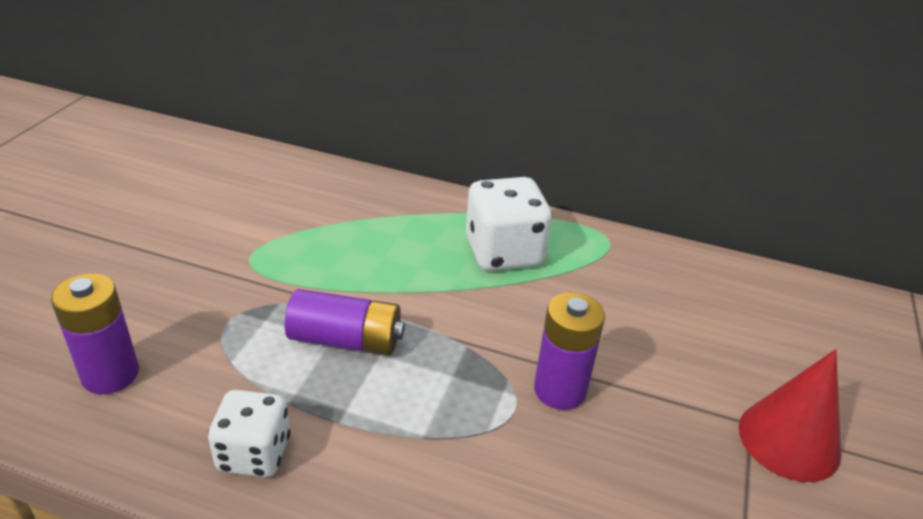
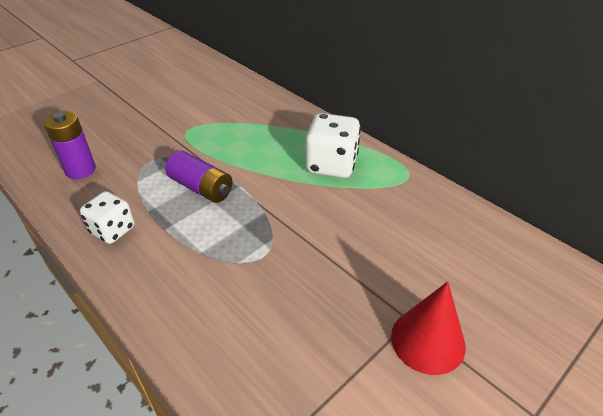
camera: 30 degrees right, 5 degrees up
purple battery [534,292,605,410] -> none

